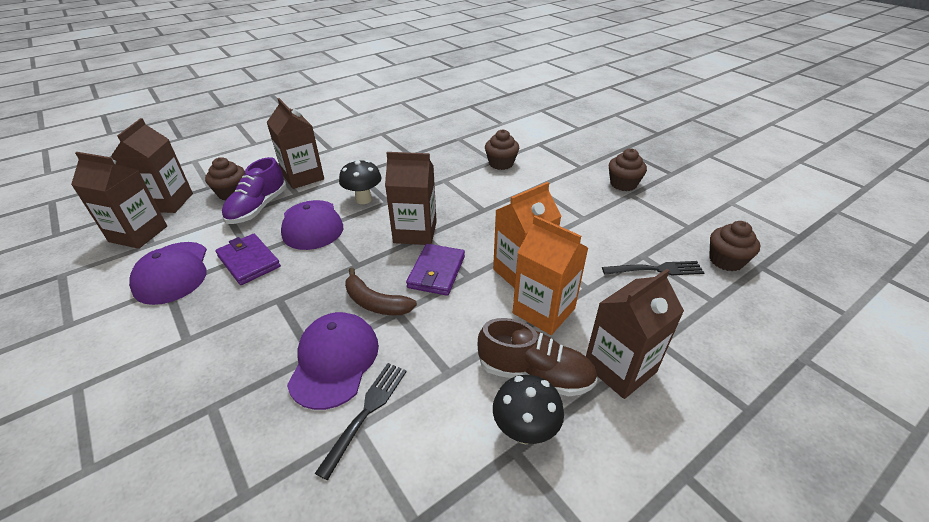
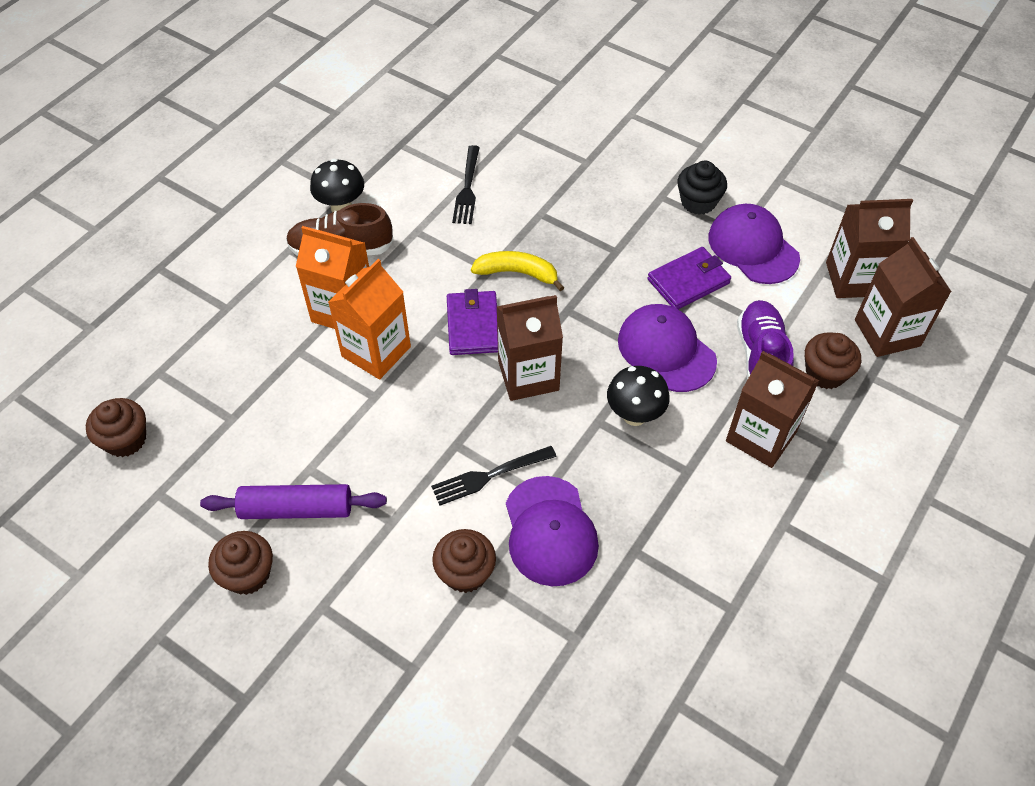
camera: 160 degrees right, 15 degrees up
purple wallet [215,234,281,285] -> purple wallet turned 60 degrees counterclockwise [647,247,731,309]
purple cap [287,312,379,410] -> purple cap moved to [506,476,599,586]
brown banana [345,268,417,315] -> yellow banana [471,251,565,291]
brown carton [586,269,684,399] -> none
black fork [602,261,705,275] -> black fork moved to [431,446,557,506]
none -> purple rolling pin [200,484,387,519]
none -> black cupcake [678,161,727,215]

